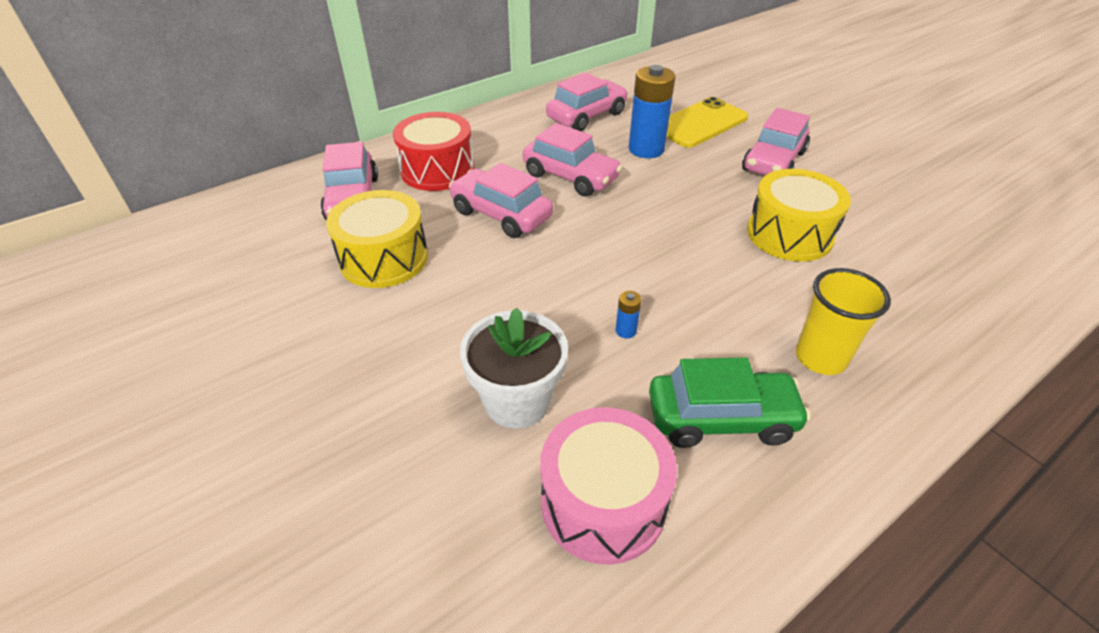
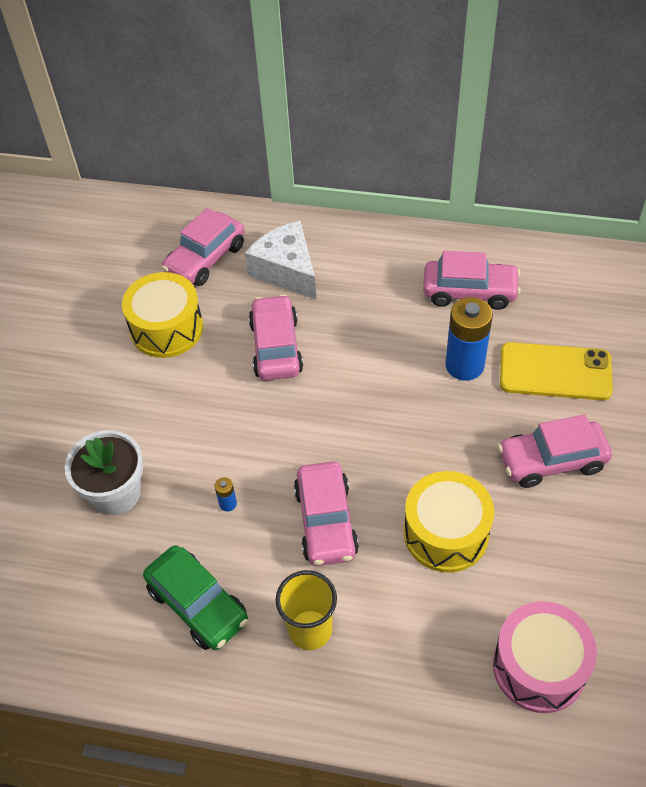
camera: 50 degrees right, 10 degrees up
red drum [393,112,475,191] -> white cheese [245,221,316,299]
pink car [523,123,623,197] -> pink car moved to [294,462,359,566]
pink drum [540,407,677,564] -> pink drum moved to [493,601,597,713]

